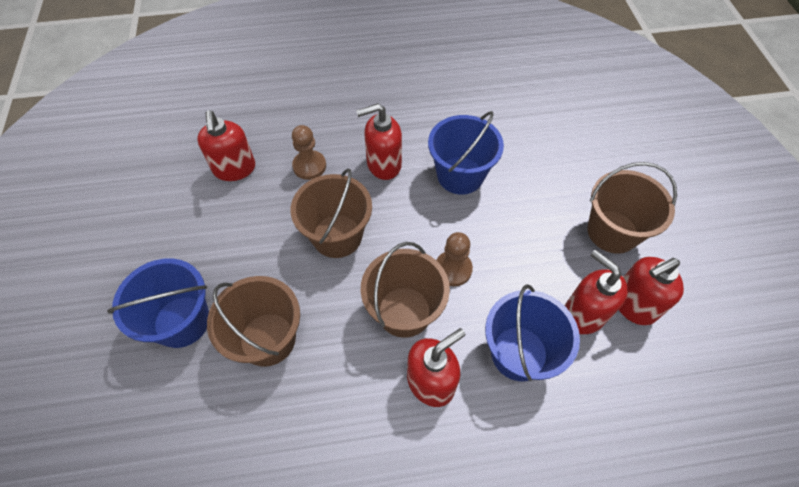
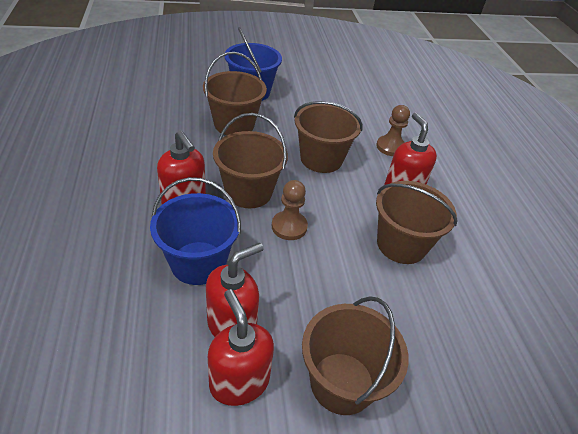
camera: 85 degrees right, 15 degrees down
red soap dispenser [197,111,255,181] -> none
blue bucket [428,111,504,195] -> brown bucket [376,181,458,264]

